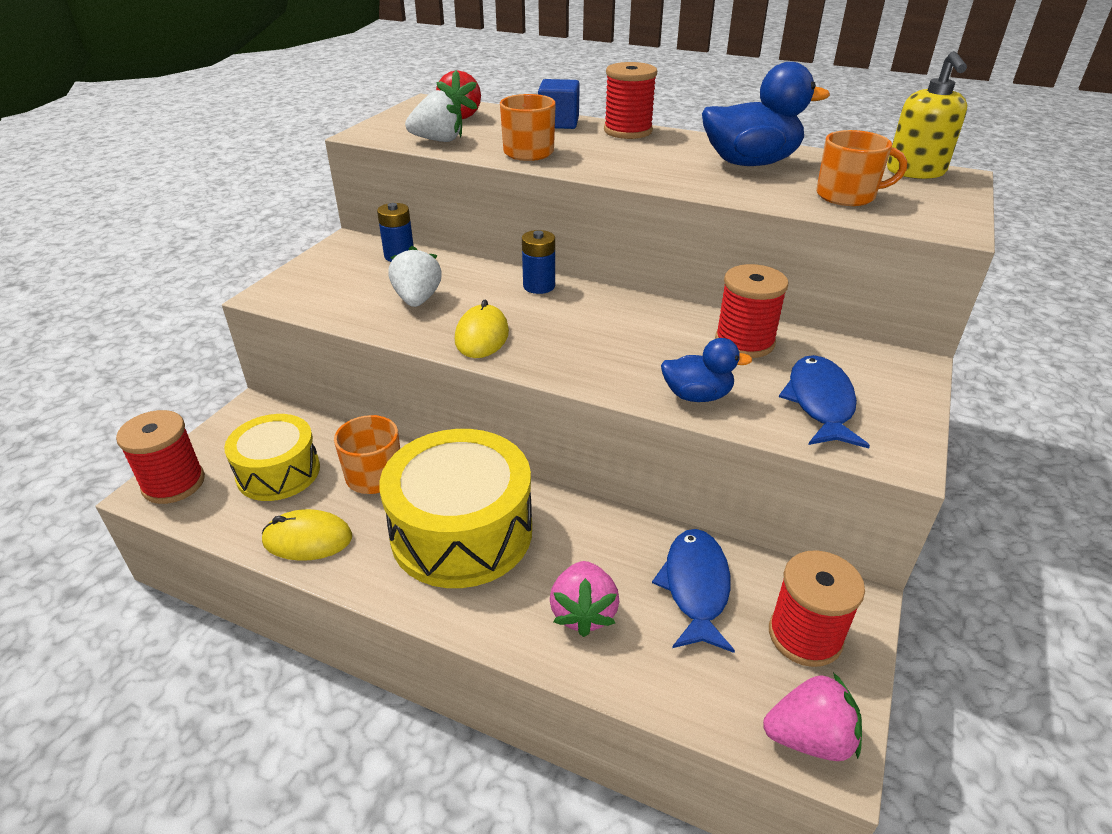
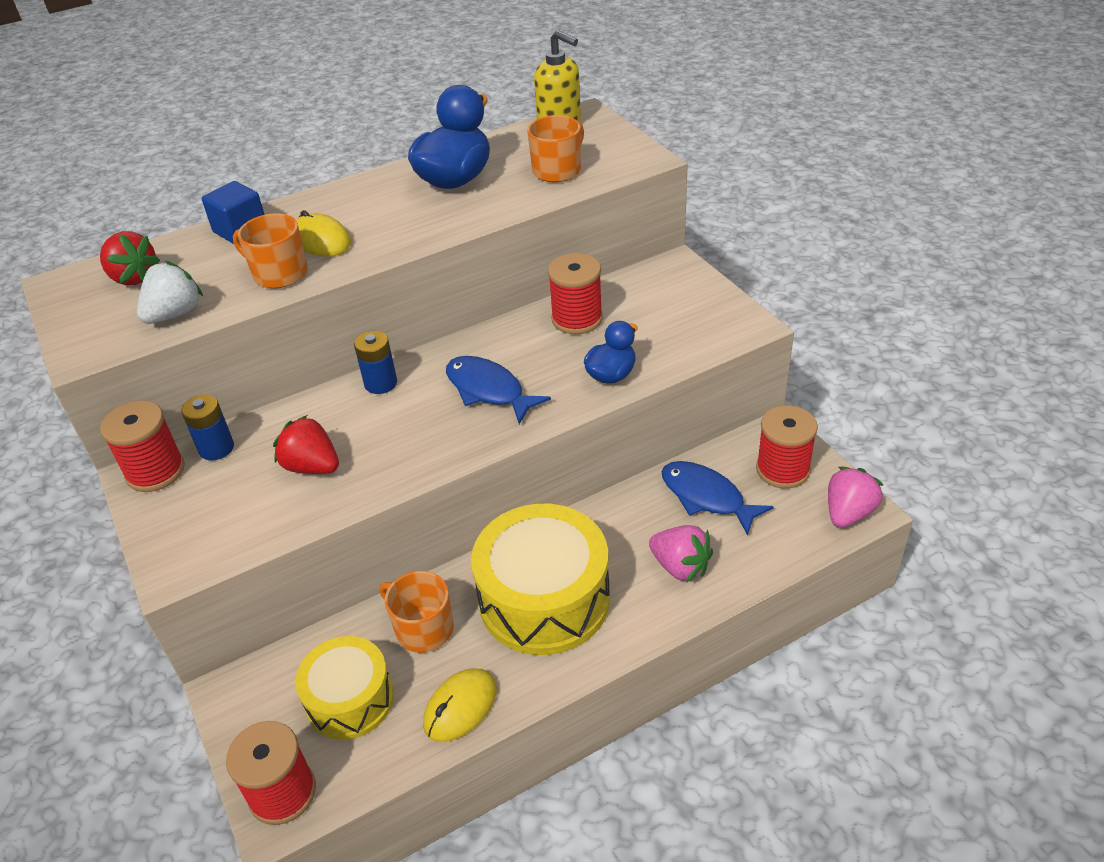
camera: 50 degrees left, 5 degrees up
white strawberry [389,246,442,307] -> red strawberry [273,415,339,474]
yellow mouse [455,300,509,358] -> yellow mouse moved to [296,210,351,257]
red spool [604,62,657,139] -> red spool moved to [100,400,185,492]
blue fish [779,355,870,449] -> blue fish moved to [446,356,551,424]

